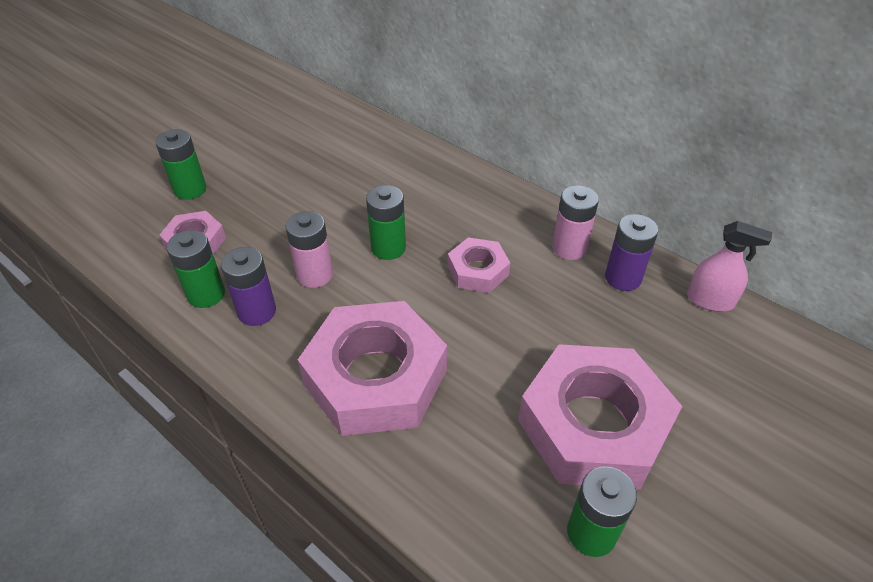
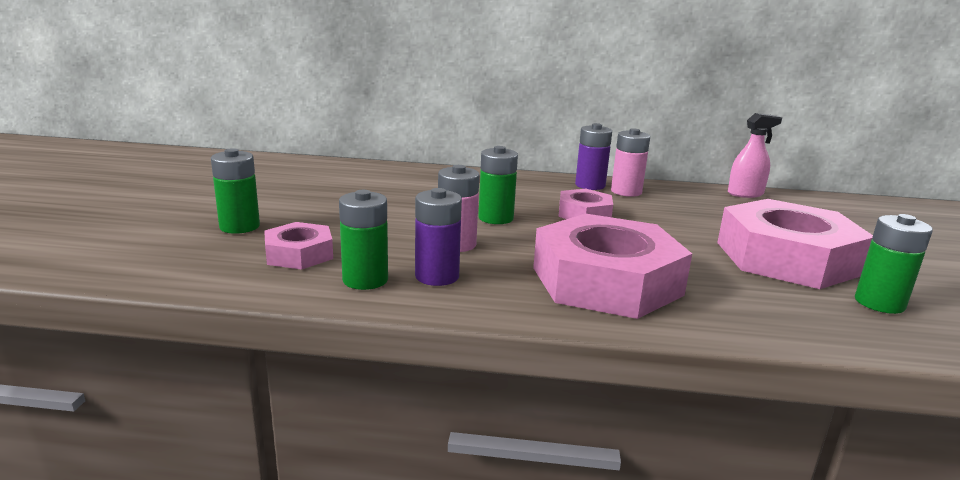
camera: 35 degrees left, 25 degrees down
purple battery [605,214,658,291] -> purple battery moved to [575,123,612,190]

